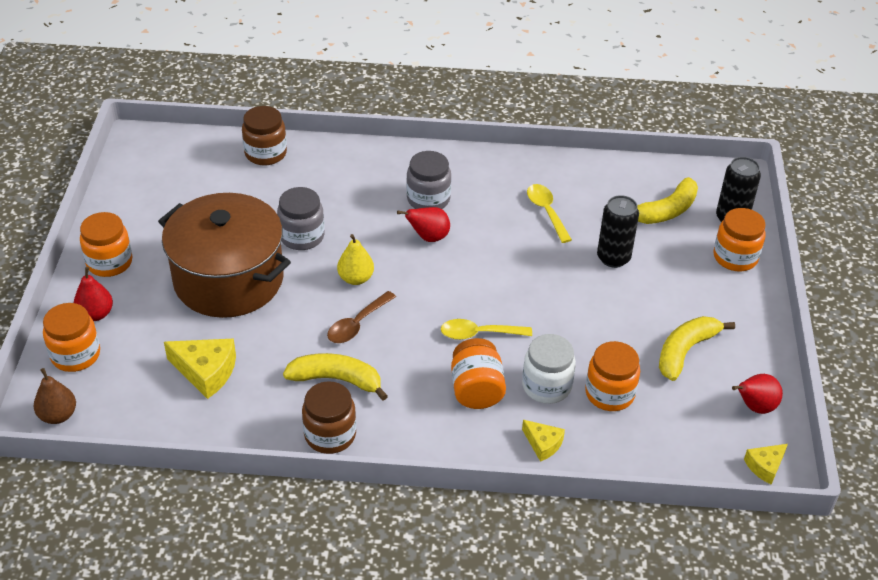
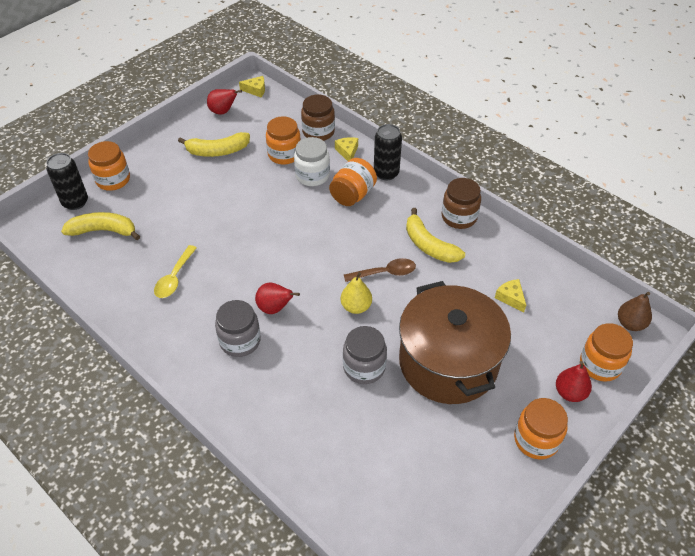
camera: 140 degrees left, 5 degrees up
yellow cheese [164,338,236,399] -> yellow cheese [495,279,526,312], size x0.59
brown jar [242,106,287,165] -> brown jar moved to [301,94,335,141]
yellow spoon [441,319,532,340] -> none
black can [597,195,639,268] -> black can moved to [374,124,402,180]

